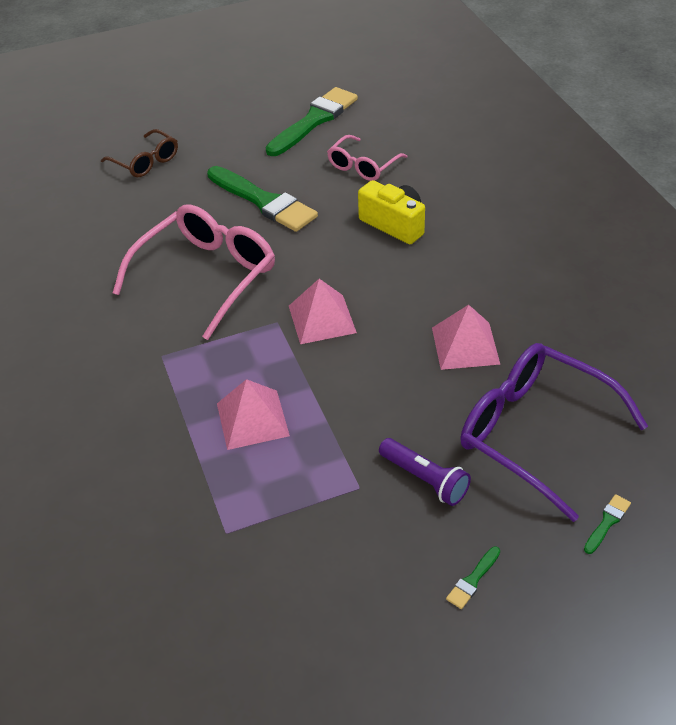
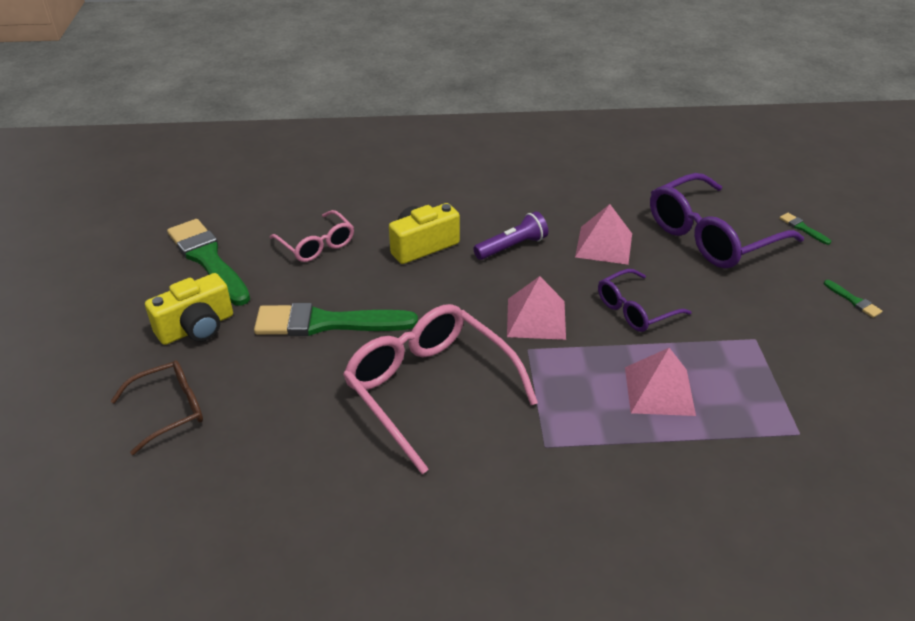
camera: 75 degrees left, 5 degrees down
green brush [207,166,318,232] -> green brush turned 150 degrees counterclockwise [254,303,418,336]
purple flashlight [379,438,471,506] -> purple flashlight moved to [473,211,548,260]
none -> yellow camera [145,273,233,345]
none -> purple glasses [598,269,691,332]

